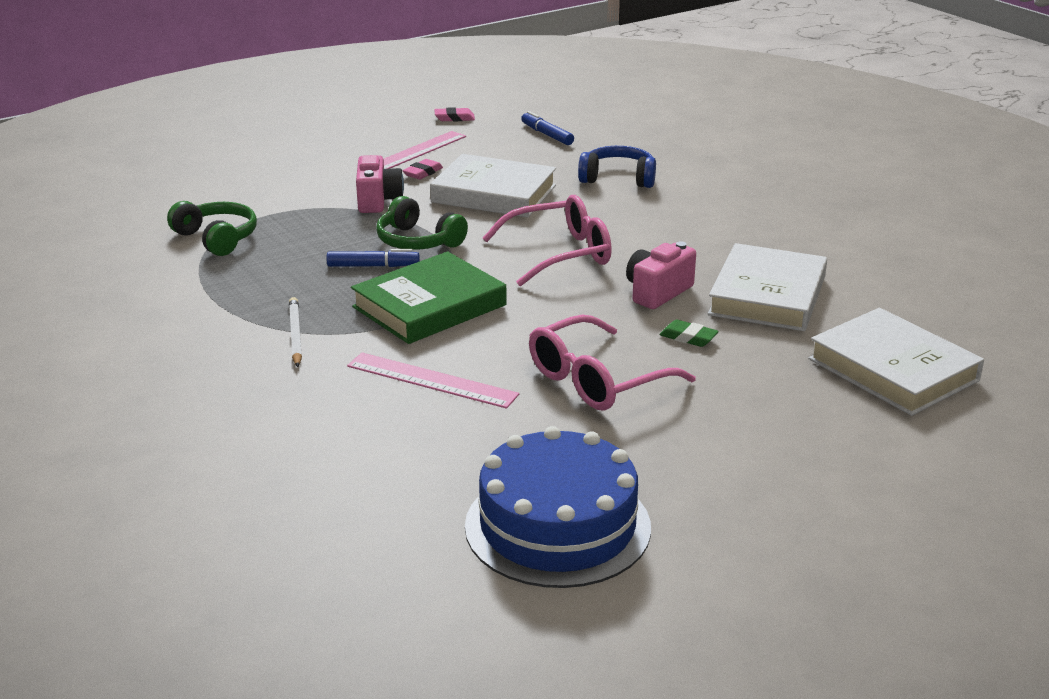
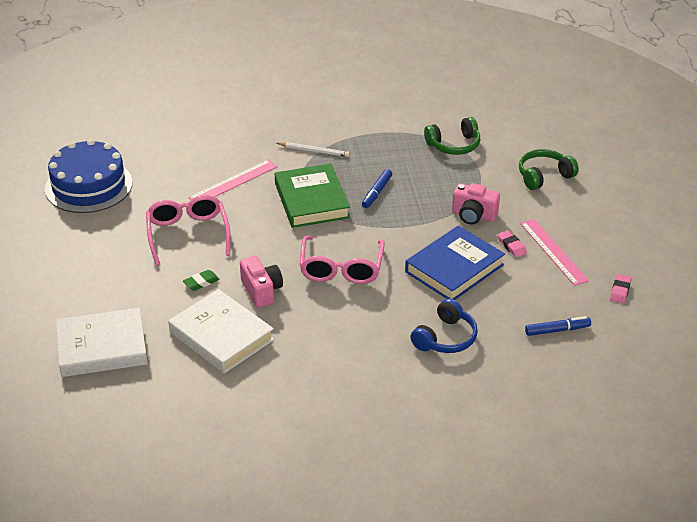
camera: 115 degrees right, 10 degrees up
green headphones [376,196,468,250] -> green headphones moved to [519,149,579,190]
white book [430,154,556,218] -> blue book [405,226,505,300]

